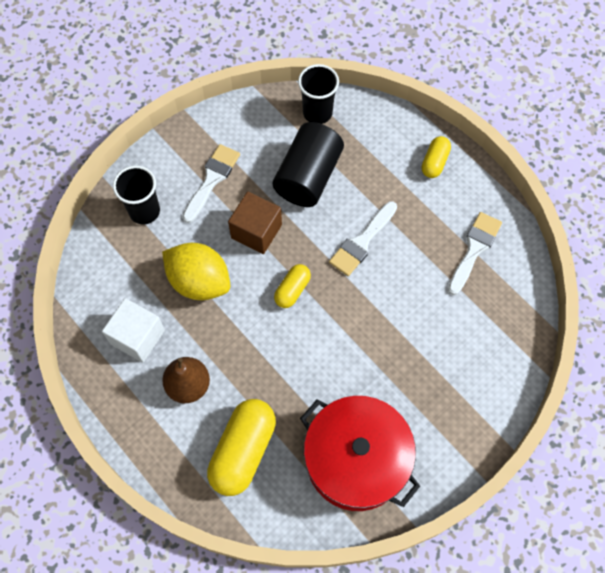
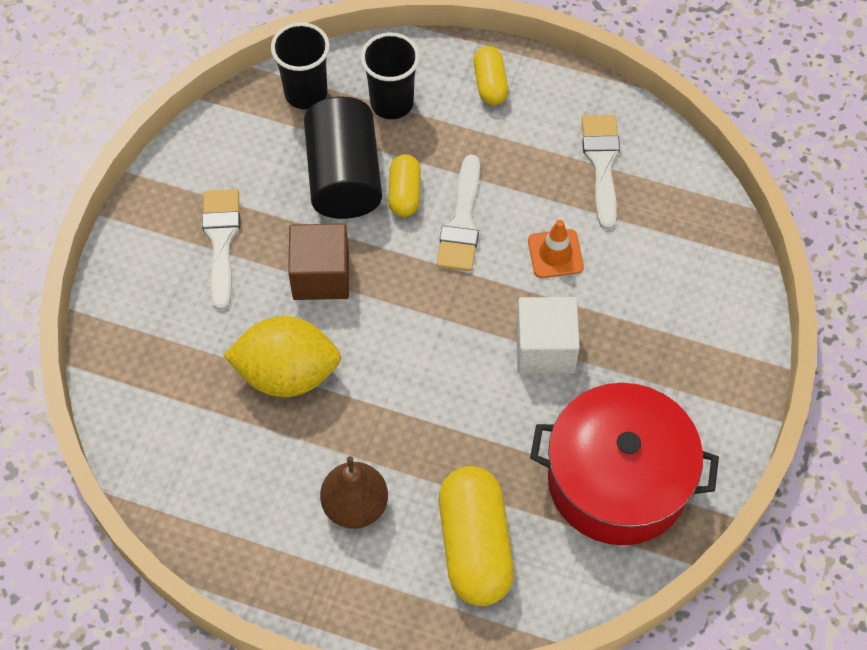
camera: 30 degrees left, 5 degrees down
white cube [102,298,165,363] -> white cube moved to [516,297,580,374]
black cup [113,165,160,225] -> black cup moved to [361,33,420,119]
yellow capsule [274,264,311,308] -> yellow capsule moved to [388,154,421,217]
none -> orange traffic cone [528,220,584,278]

